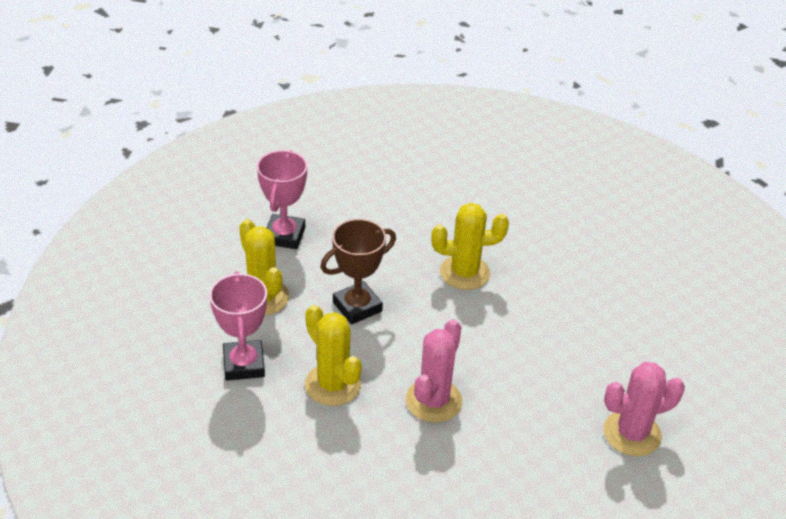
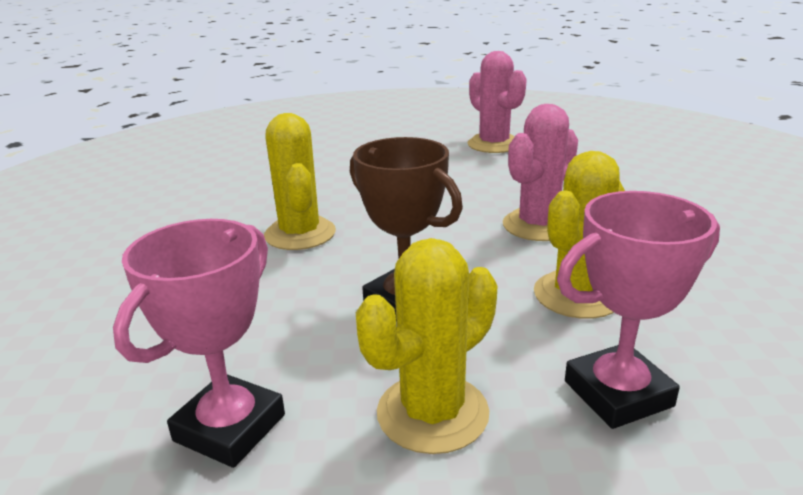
camera: 100 degrees left, 15 degrees down
pink trophy [257,150,307,249] -> pink trophy turned 60 degrees counterclockwise [113,219,285,468]
pink cactus [406,319,462,423] -> pink cactus turned 60 degrees counterclockwise [503,104,578,241]

